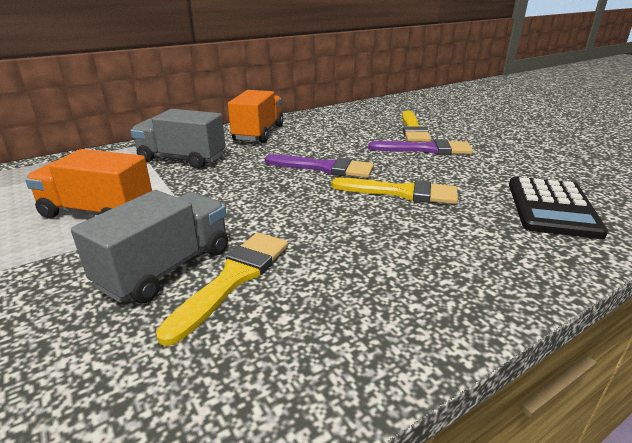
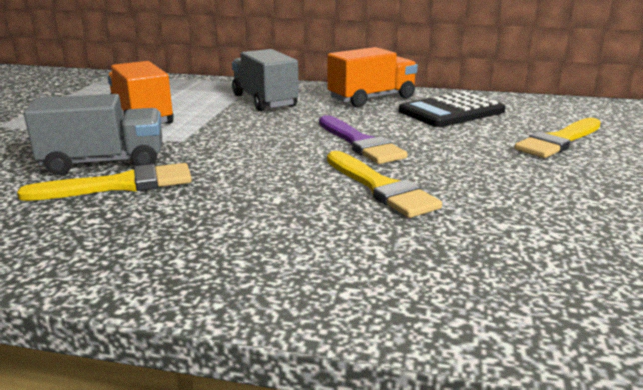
camera: 45 degrees right, 5 degrees down
purple brush [368,139,473,155] -> none
black calculator [509,177,608,239] -> black calculator moved to [399,91,506,127]

